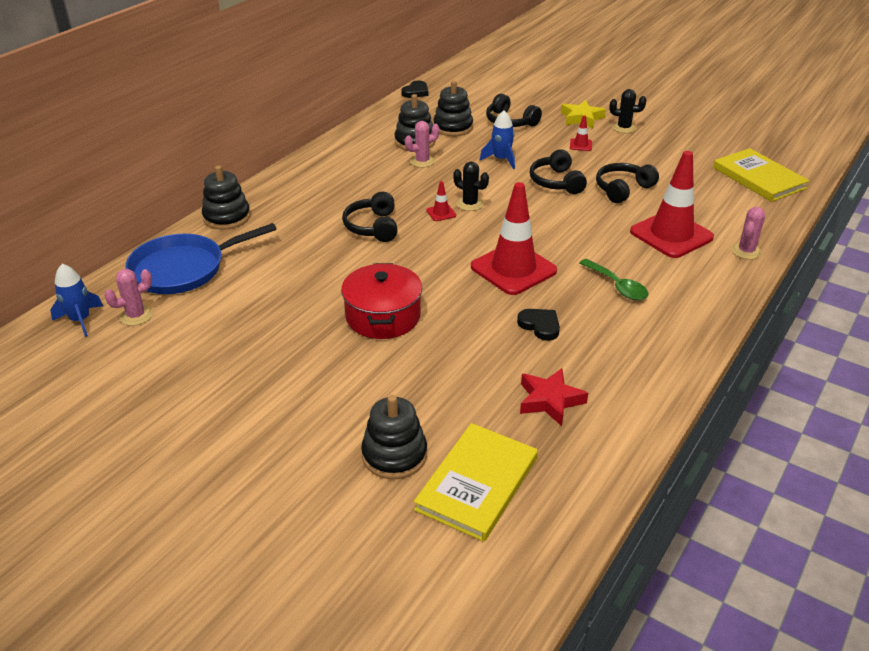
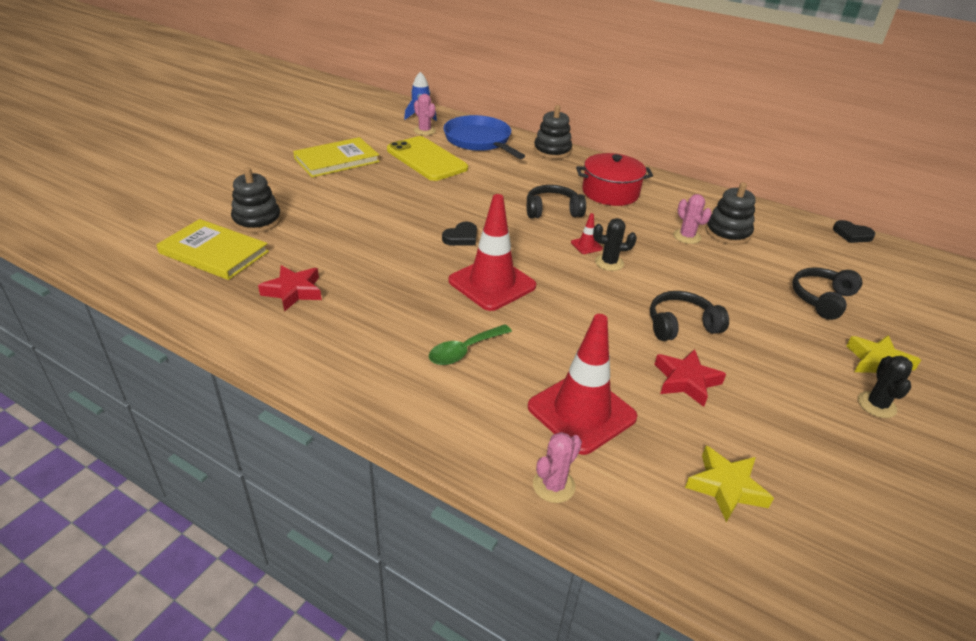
camera: 85 degrees right, 0 degrees up
red pot [341,263,422,339] -> red pot moved to [576,153,653,206]
black stacking toy [433,81,473,136] -> none
black cactus [453,162,489,211] -> black cactus turned 60 degrees clockwise [593,218,637,271]
blue rocket [480,110,515,169] -> none
black heart [517,309,560,341] -> black heart moved to [442,222,477,246]
red traffic cone [570,115,592,151] -> none
black headphones [596,163,659,203] -> red star [654,349,726,407]
yellow book [713,148,809,202] -> yellow book moved to [293,137,380,177]
pink cactus [731,207,765,259] -> pink cactus turned 75 degrees counterclockwise [533,432,582,503]
none -> yellow phone [387,136,468,181]
none -> yellow star [685,446,774,522]

